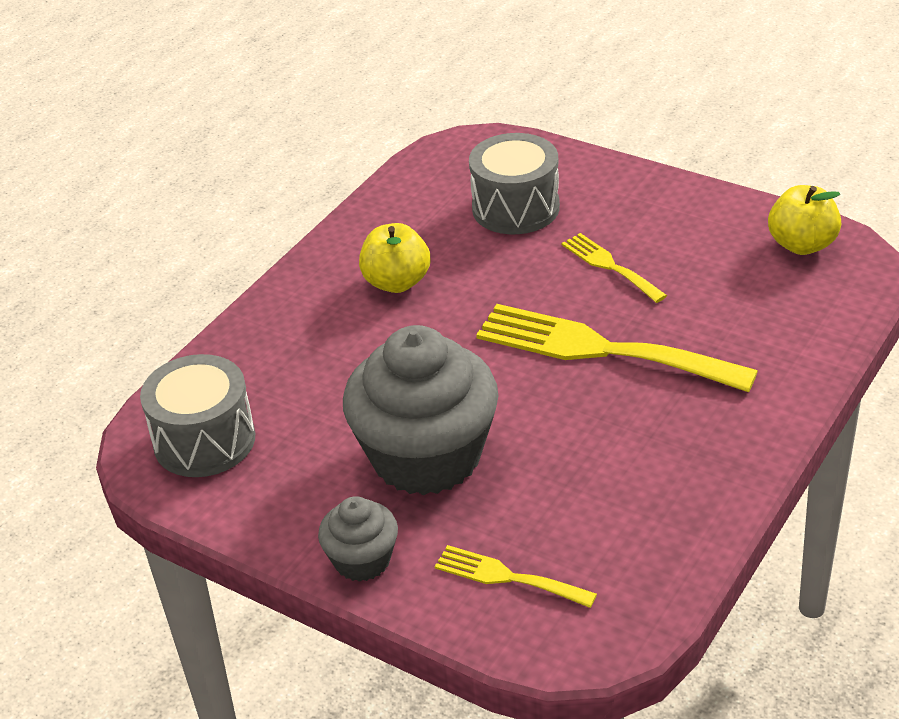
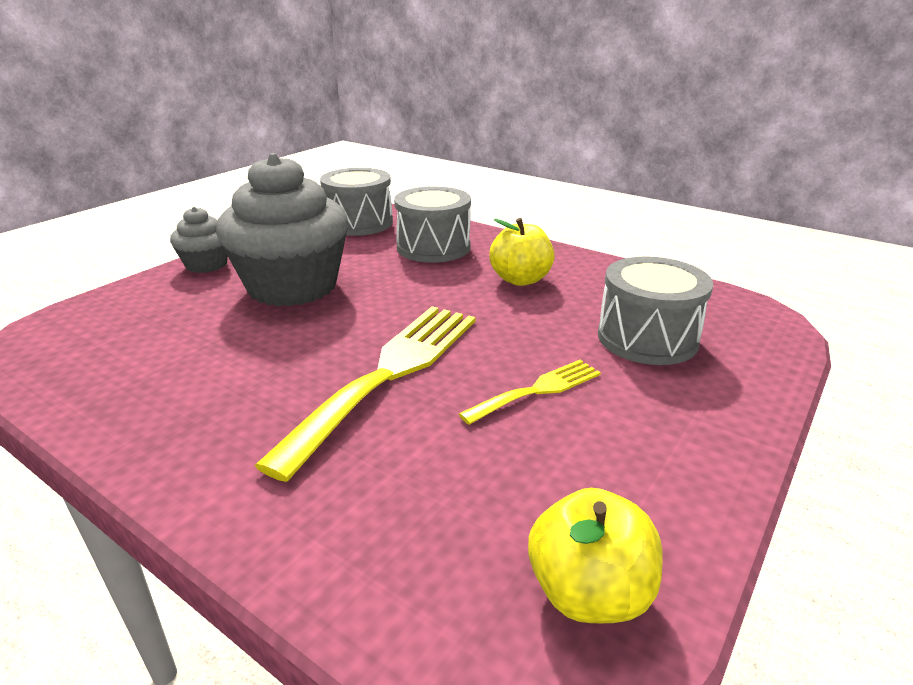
camera: 90 degrees right, 10 degrees down
yellow fork [435,545,597,608] -> none
none -> grey drum [394,186,471,263]

